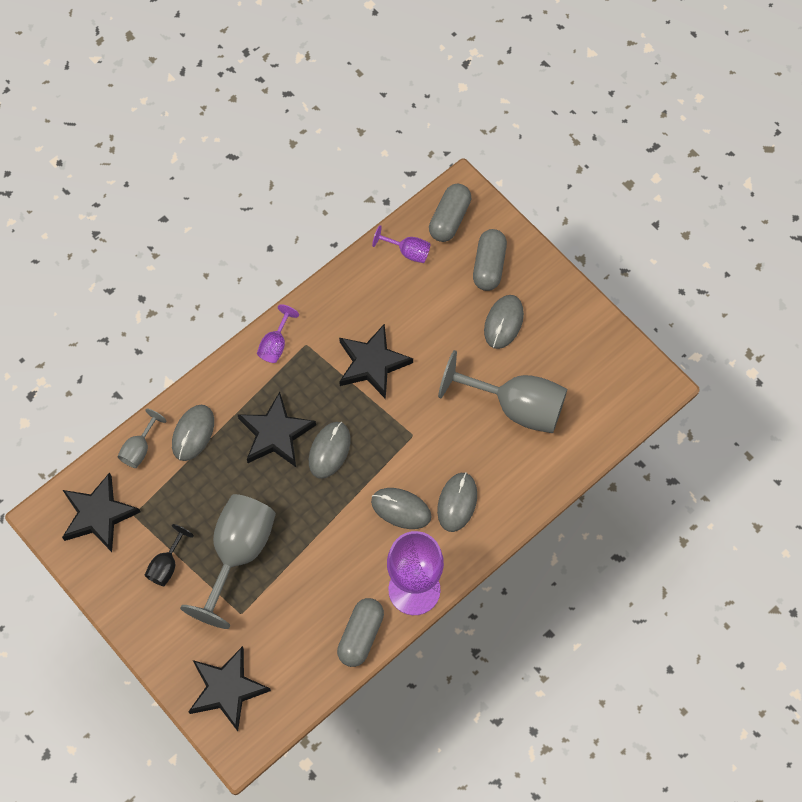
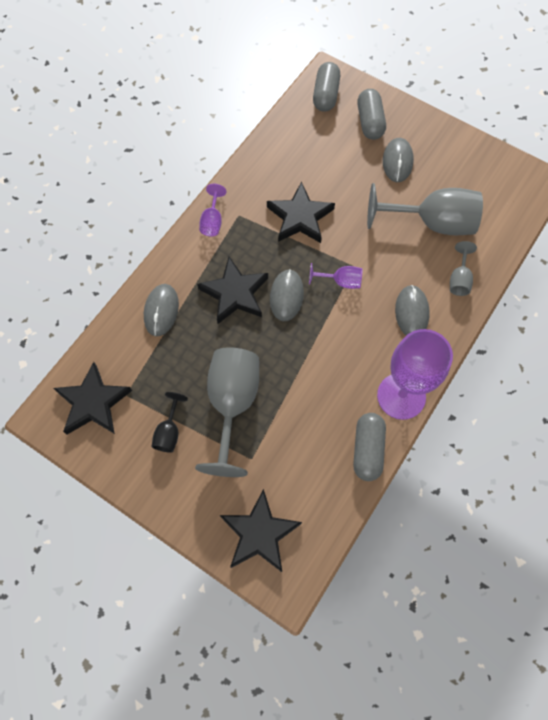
camera: 15 degrees left, 0 degrees up
grey goblet [117,409,166,468] -> grey goblet moved to [450,241,477,296]
grey mouse [371,488,432,529] -> none
purple goblet [372,225,431,263] -> purple goblet moved to [309,263,362,289]

